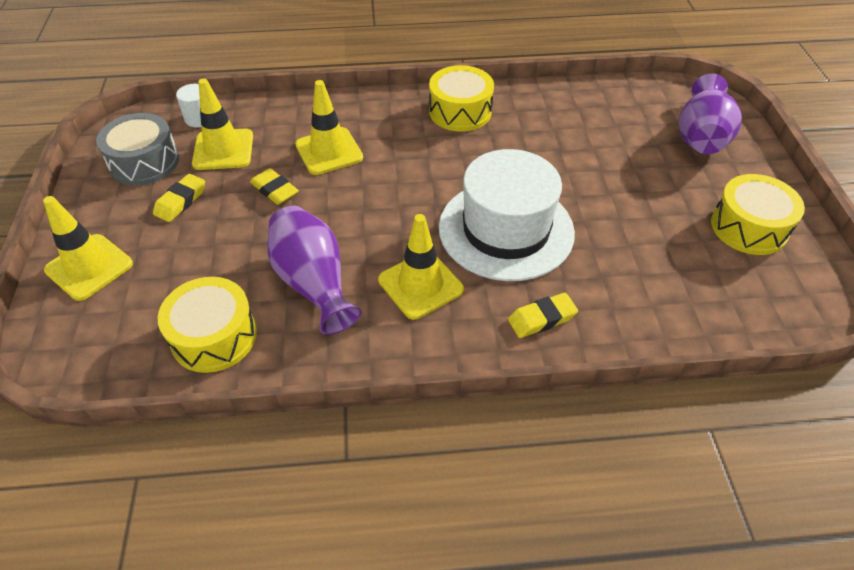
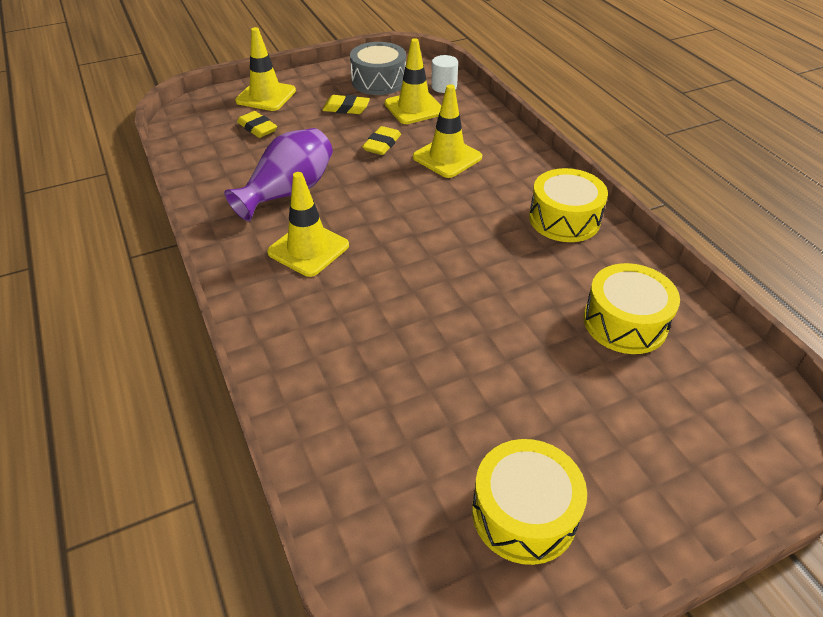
camera: 70 degrees right, 5 degrees down
yellow drum [158,277,257,373] -> yellow drum moved to [584,263,680,354]
white hat [439,149,575,281] -> none
yellow eraser [508,293,578,338] -> yellow eraser moved to [237,111,277,138]
purple vase [678,73,742,154] -> none

